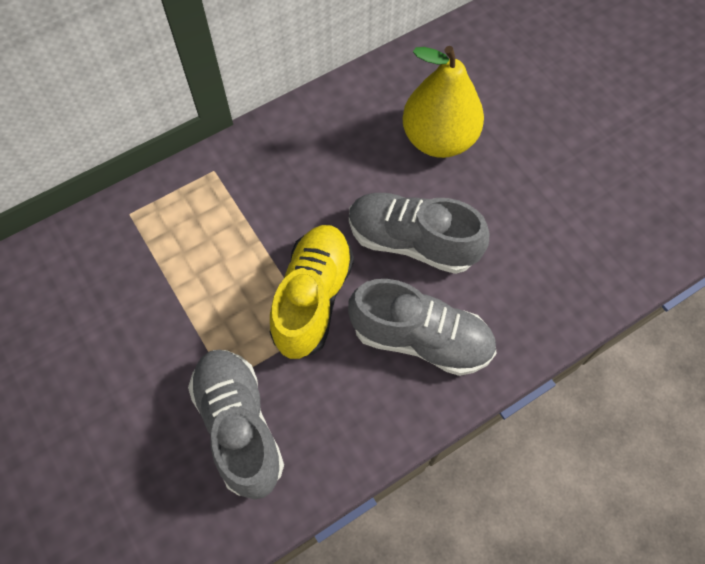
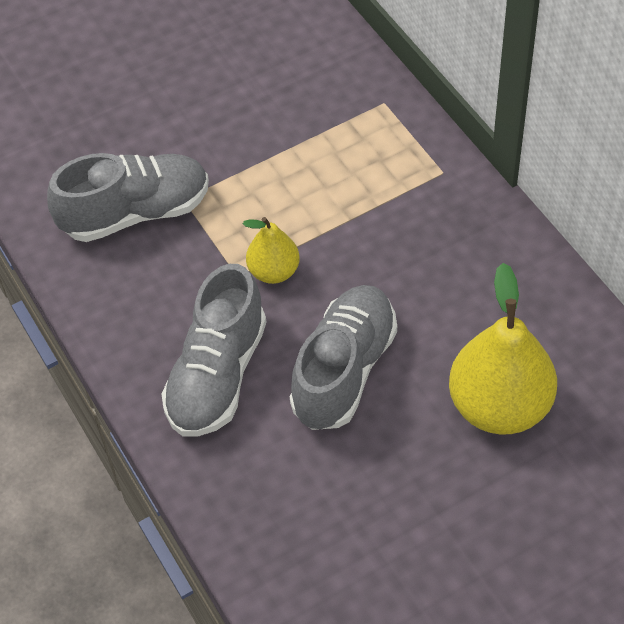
camera: 95 degrees right, 10 degrees down
yellow shoe [270,225,354,359] -> yellow pear [243,217,300,284]

